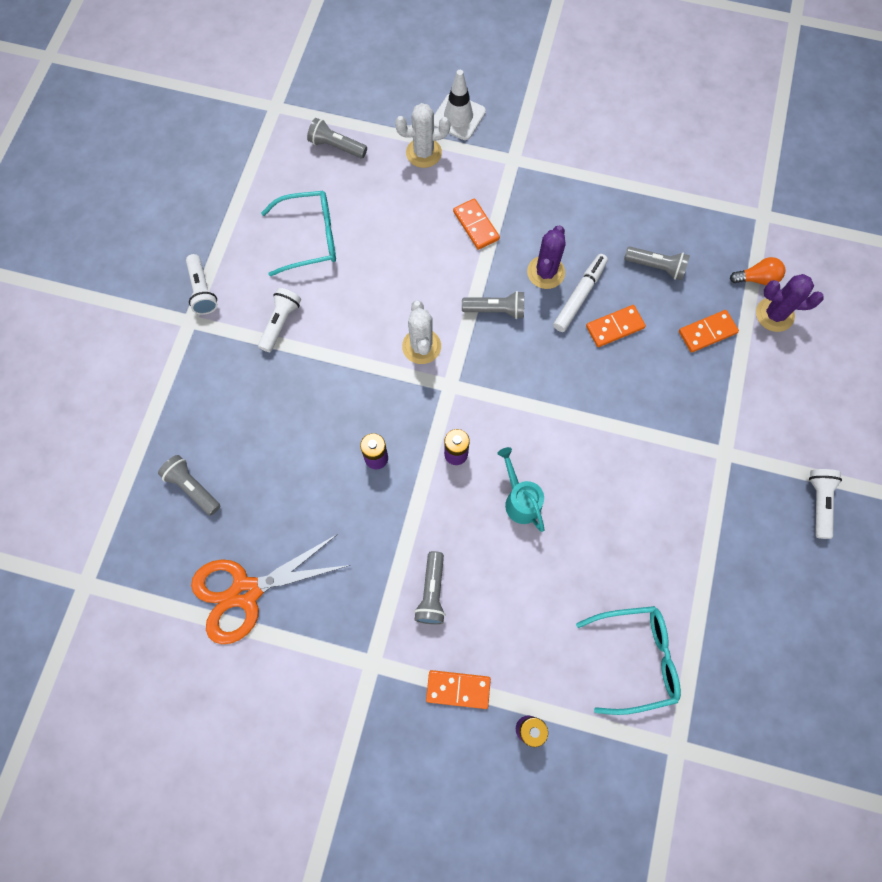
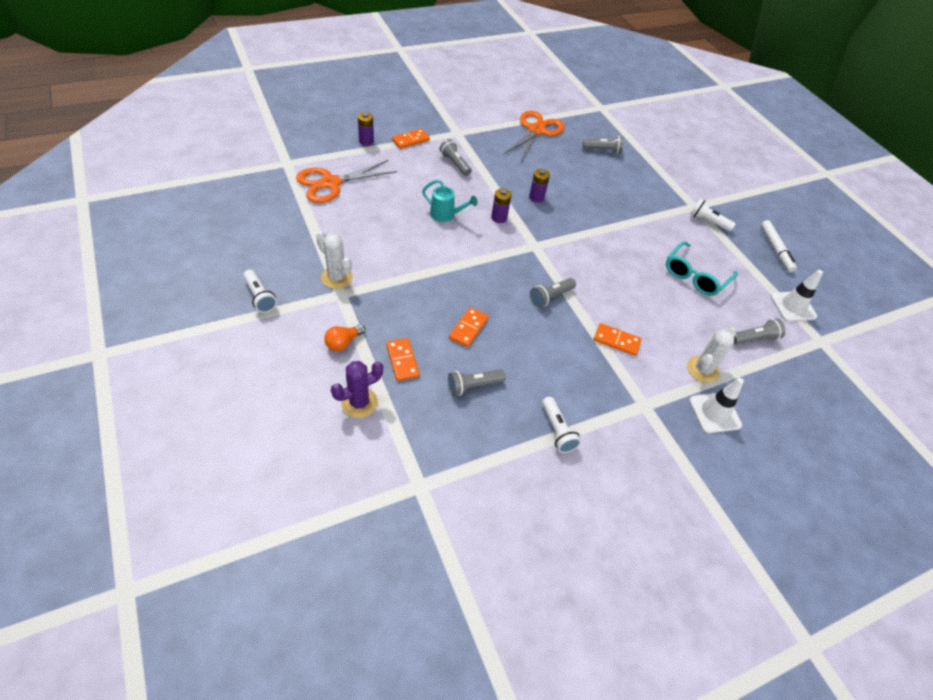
camera: 135 degrees right, 20 degrees down
white flashlight [258,288,301,352] -> white flashlight moved to [542,397,581,453]
white cactus [402,300,441,364] -> white cactus moved to [316,231,353,289]
purple cactus [527,225,566,289] -> none
white marker [553,254,608,332] -> white marker moved to [761,220,797,272]
turquoise glasses [576,606,681,715] -> orange scissors [296,160,397,203]
orange domino [679,310,739,353] -> orange domino turned 45 degrees counterclockwise [386,338,420,381]
orange light bulb [730,257,785,285] -> orange light bulb moved to [324,324,365,351]
none -> white traffic cone [770,270,823,322]

